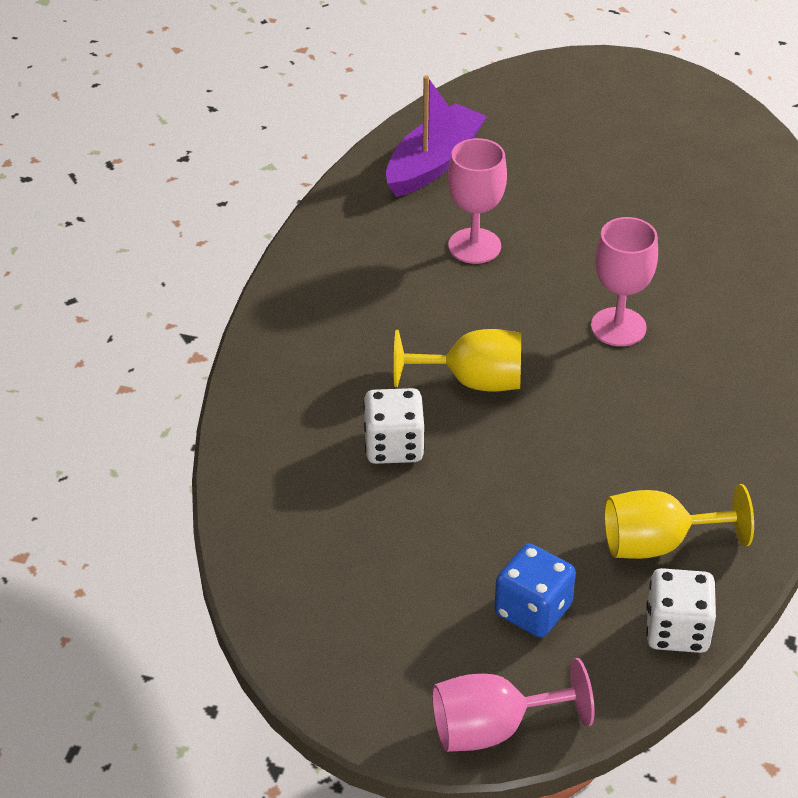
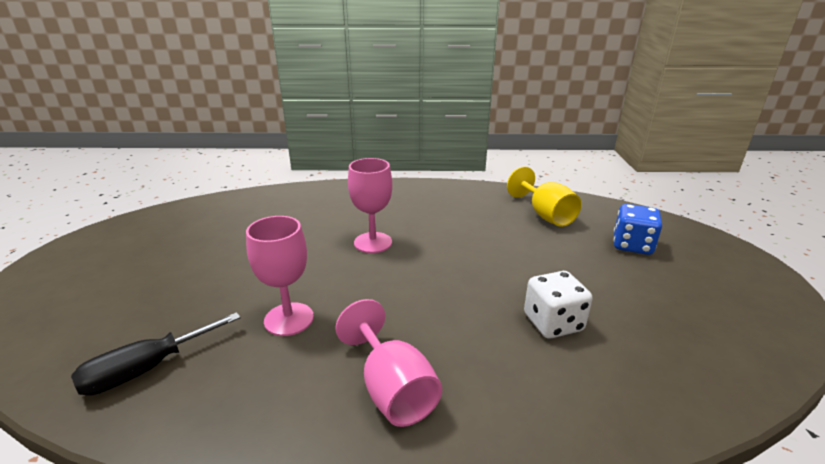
camera: 105 degrees left, 15 degrees down
purple boat [386,75,487,197] -> black screwdriver [71,312,241,396]
yellow goblet [394,329,521,391] -> none
pink goblet [432,658,595,752] -> pink goblet moved to [335,299,442,427]
white dice [646,568,716,653] -> none

